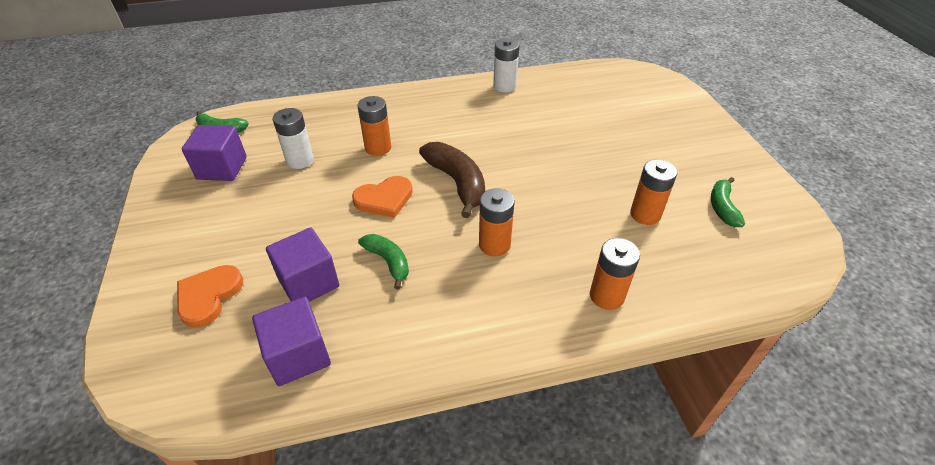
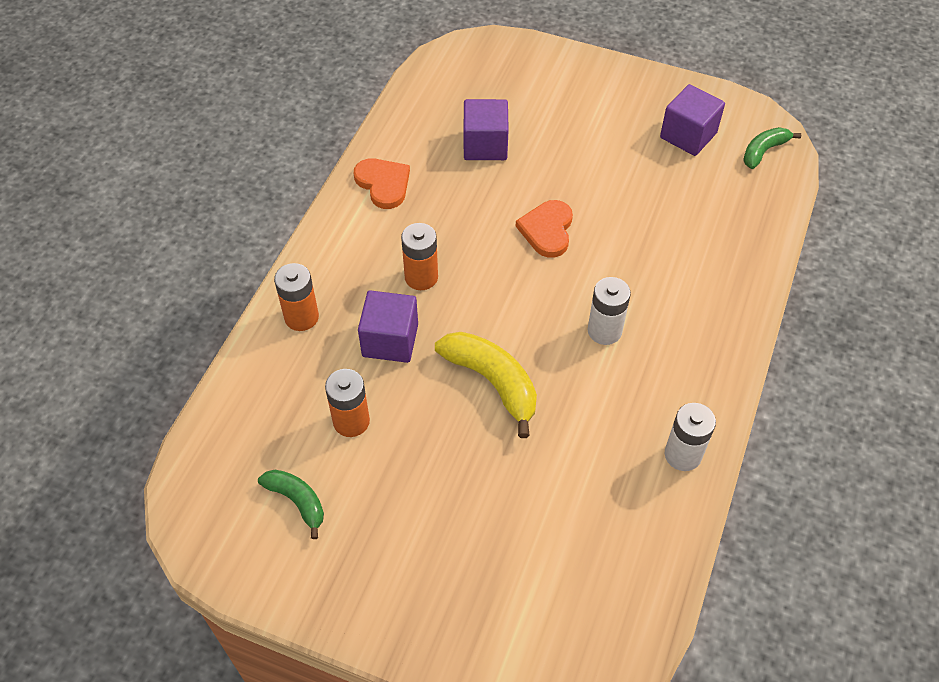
camera: 125 degrees right, 10 degrees up
orange heart [177,265,243,328] -> orange heart moved to [354,158,410,209]
purple cube [252,297,331,386] -> purple cube moved to [358,290,418,363]
white battery [272,108,314,169] -> white battery moved to [587,277,631,345]
orange battery [357,96,391,156] -> none
green banana [358,234,409,289] -> none
brown banana [419,142,485,218] -> none
none -> yellow banana [435,332,537,438]

